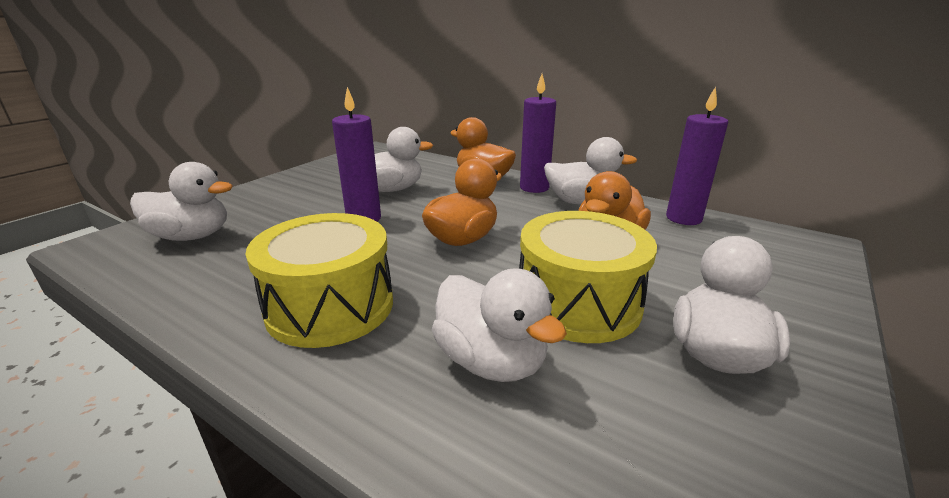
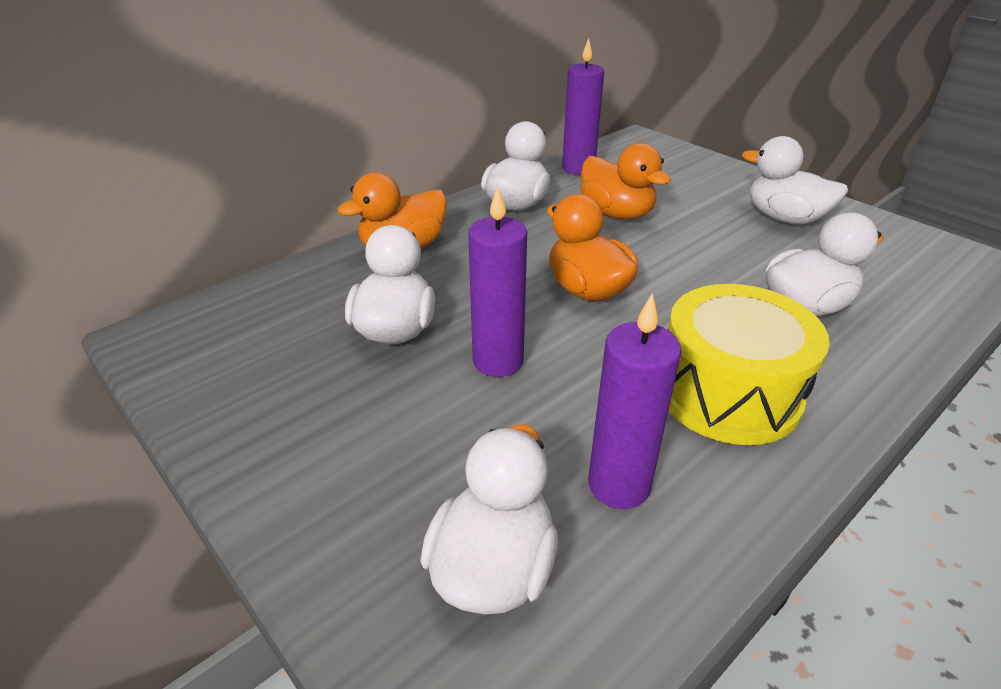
camera: 75 degrees left, 10 degrees up
yellow drum [519,211,657,343] -> none
purple candle [520,74,556,193] -> purple candle moved to [588,293,682,509]

